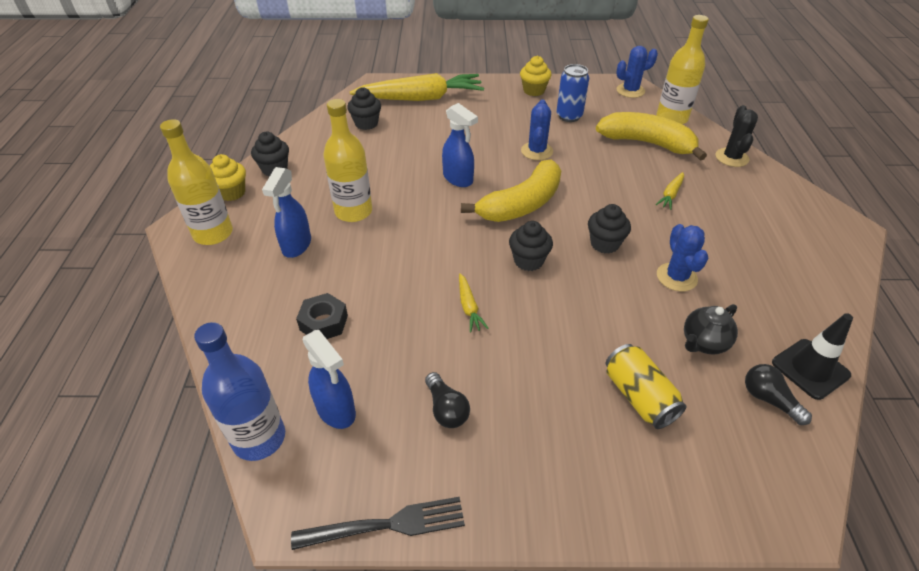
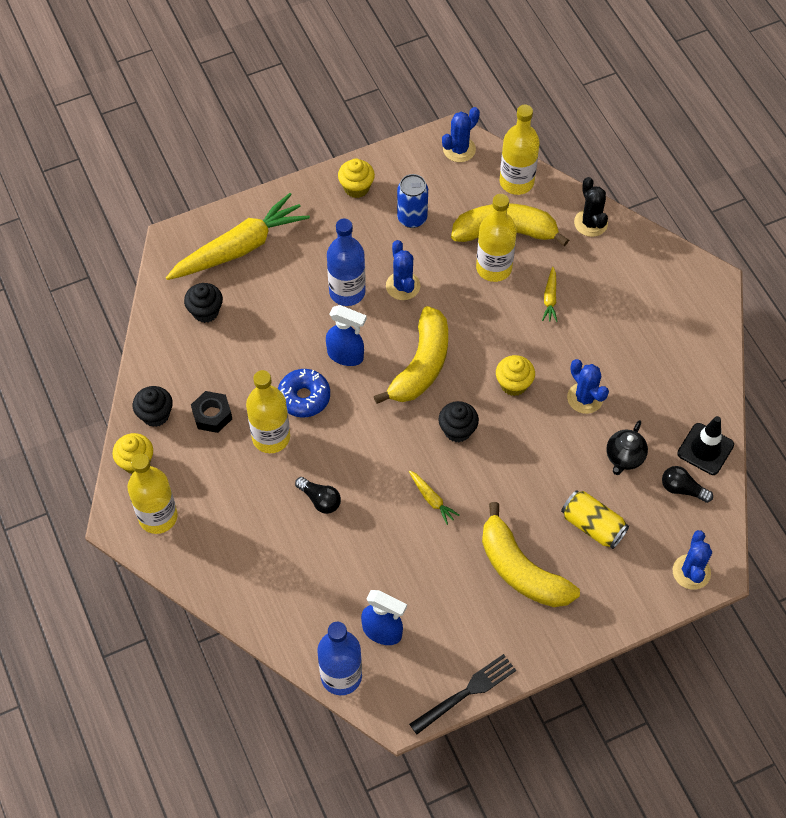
camera: 25 degrees left, 15 degrees up
blue spray bottle [262,167,311,258] -> none
black nut [296,293,348,339] -> black nut moved to [191,391,232,433]
black light bulb [425,372,470,428] -> black light bulb moved to [295,477,341,514]
black cupcake [588,204,631,254] -> yellow cupcake [496,355,535,396]
none -> blue donut [278,369,330,418]
none -> blue bottle [327,219,366,306]
none -> yellow bottle [476,194,517,282]
none -> yellow banana [482,502,580,607]
none -> blue cactus [673,530,712,589]

